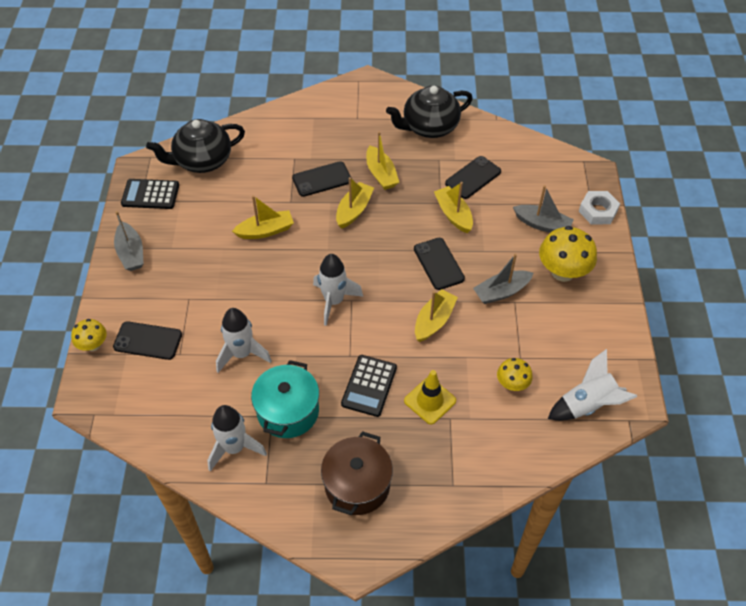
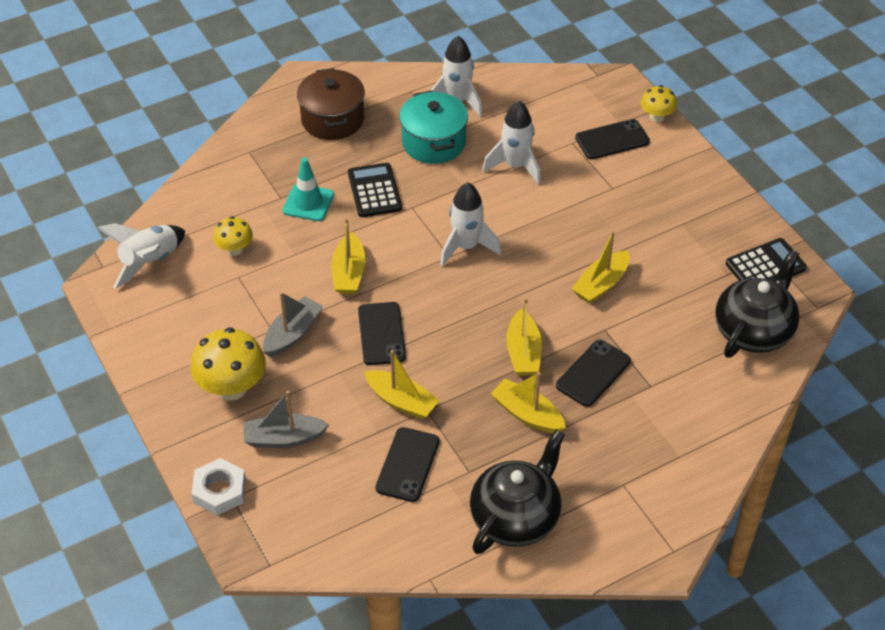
camera: 150 degrees right, 5 degrees down
grey boat [114,211,144,271] -> none
yellow traffic cone [404,370,456,424] -> turquoise traffic cone [283,157,334,221]
black phone [414,238,465,290] -> black phone turned 45 degrees clockwise [358,302,406,365]

